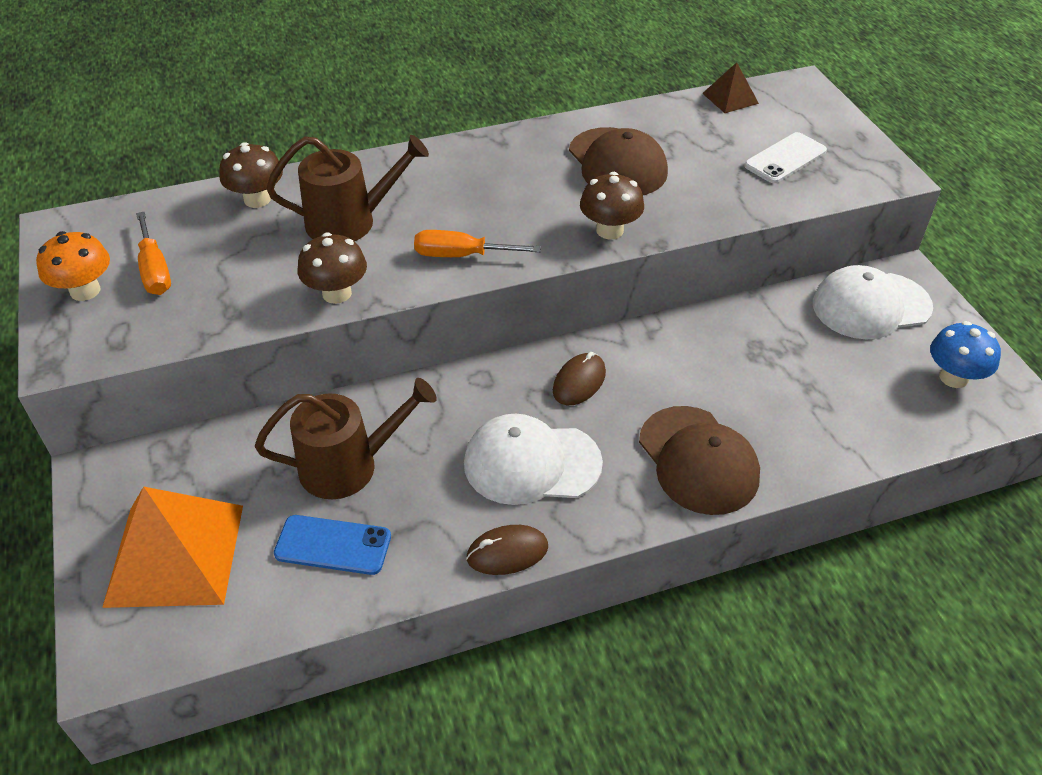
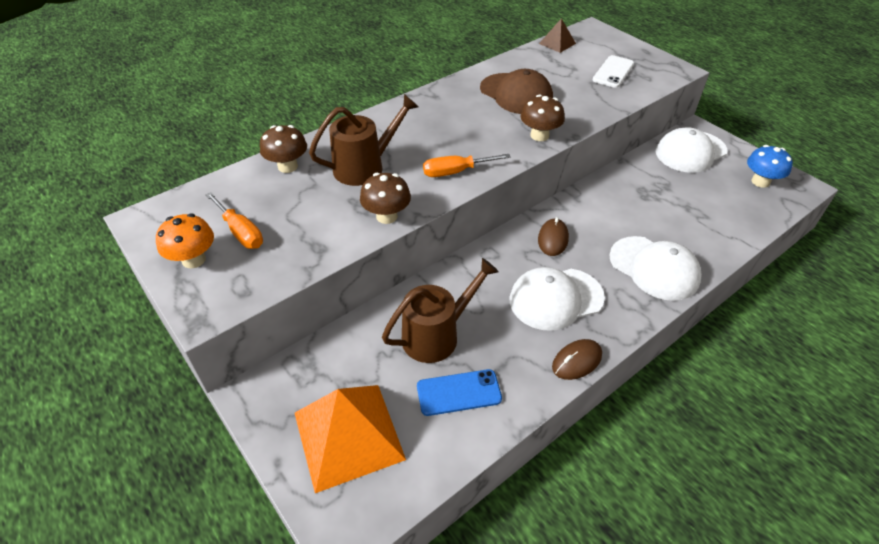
camera: 20 degrees left, 0 degrees up
brown cap [639,406,760,515] -> white cap [609,236,702,301]

